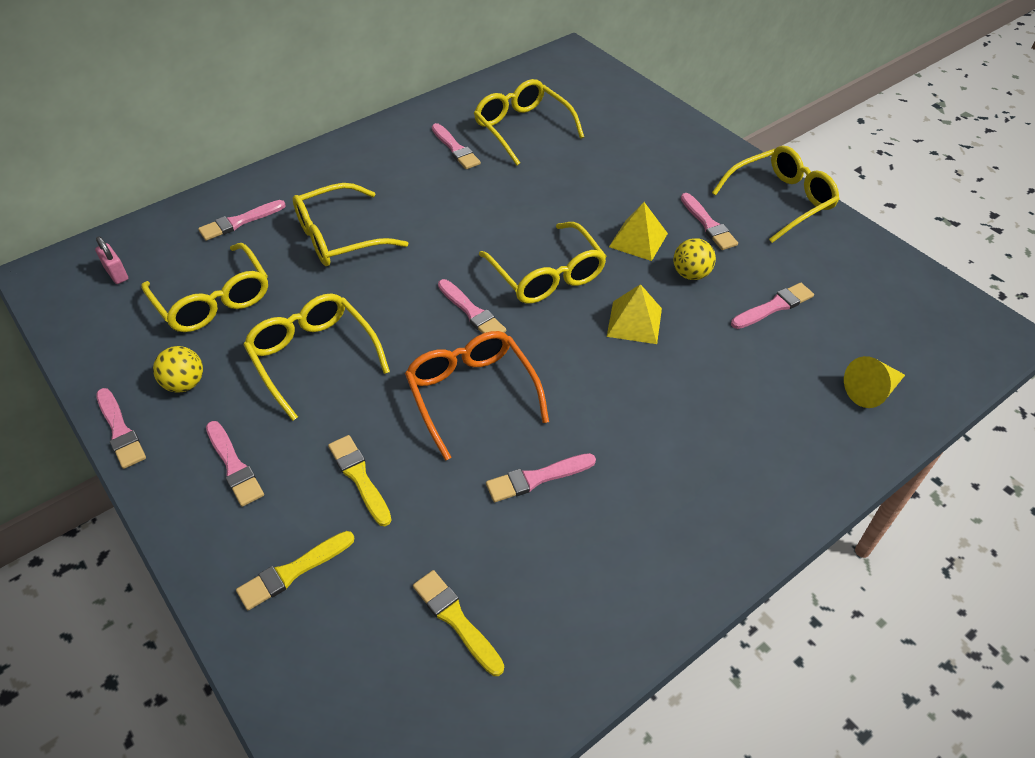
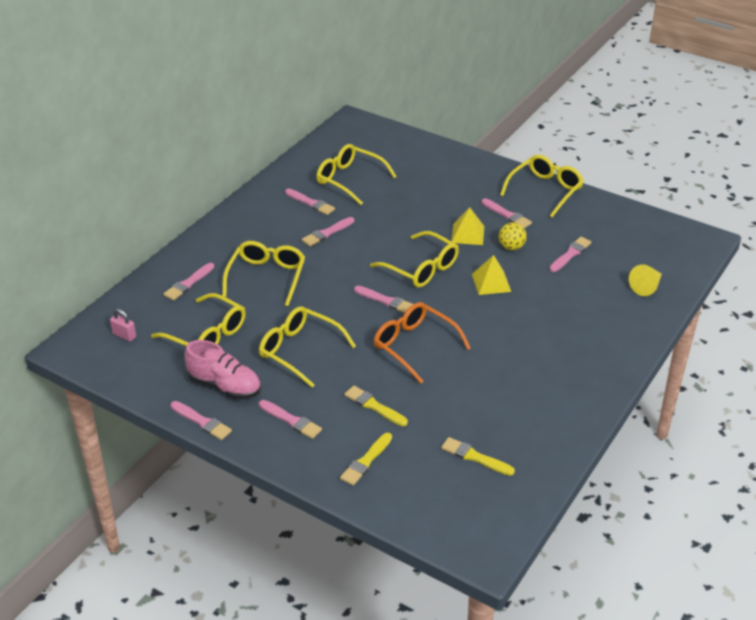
camera: 20 degrees left, 10 degrees down
yellow ball [153,346,203,393] -> pink shoe [184,340,261,399]
yellow glasses [293,183,408,266] -> yellow glasses turned 150 degrees clockwise [222,241,305,306]
pink brush [486,453,596,502] -> pink brush moved to [302,217,354,246]

